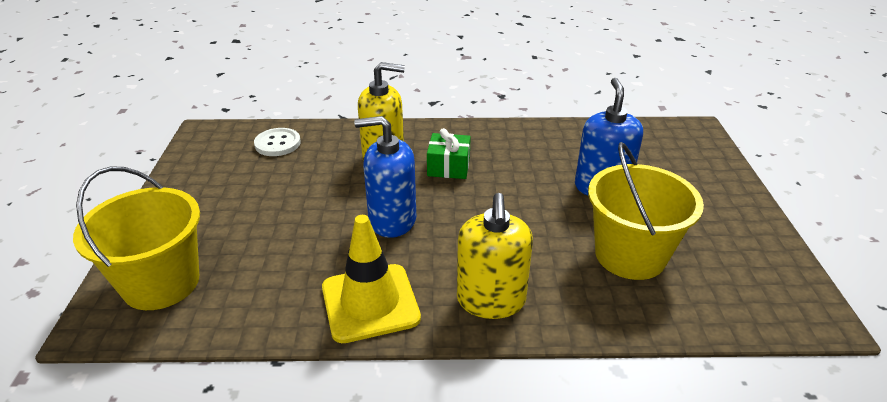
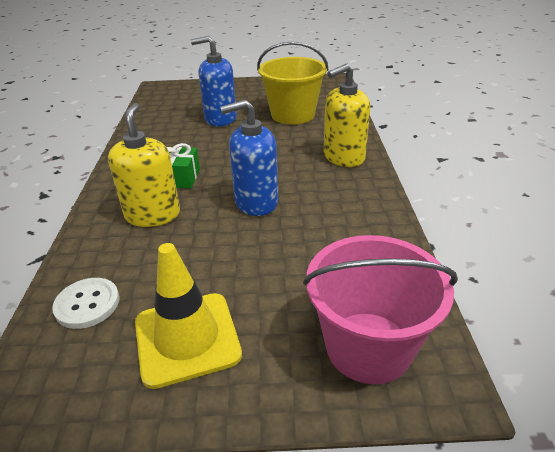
camera: 90 degrees left, 0 degrees up
yellow bucket [73,166,200,310] -> pink bucket [303,235,458,384]
yellow traffic cone [322,215,421,343] -> yellow traffic cone moved to [135,243,242,389]
blue soap dispenser [354,116,416,238] -> blue soap dispenser turned 75 degrees clockwise [220,100,278,216]
yellow soap dispenser [457,193,533,319] -> yellow soap dispenser turned 150 degrees clockwise [324,63,370,167]

